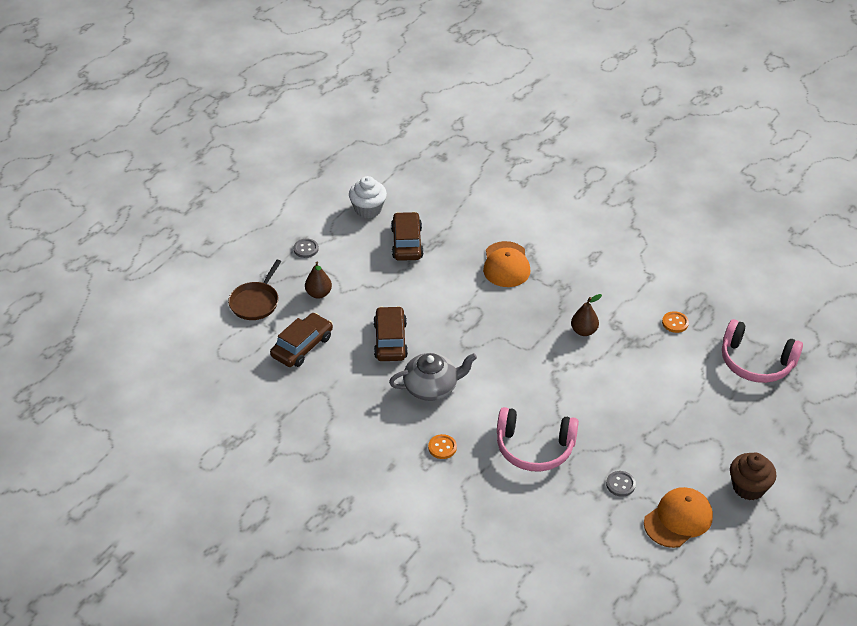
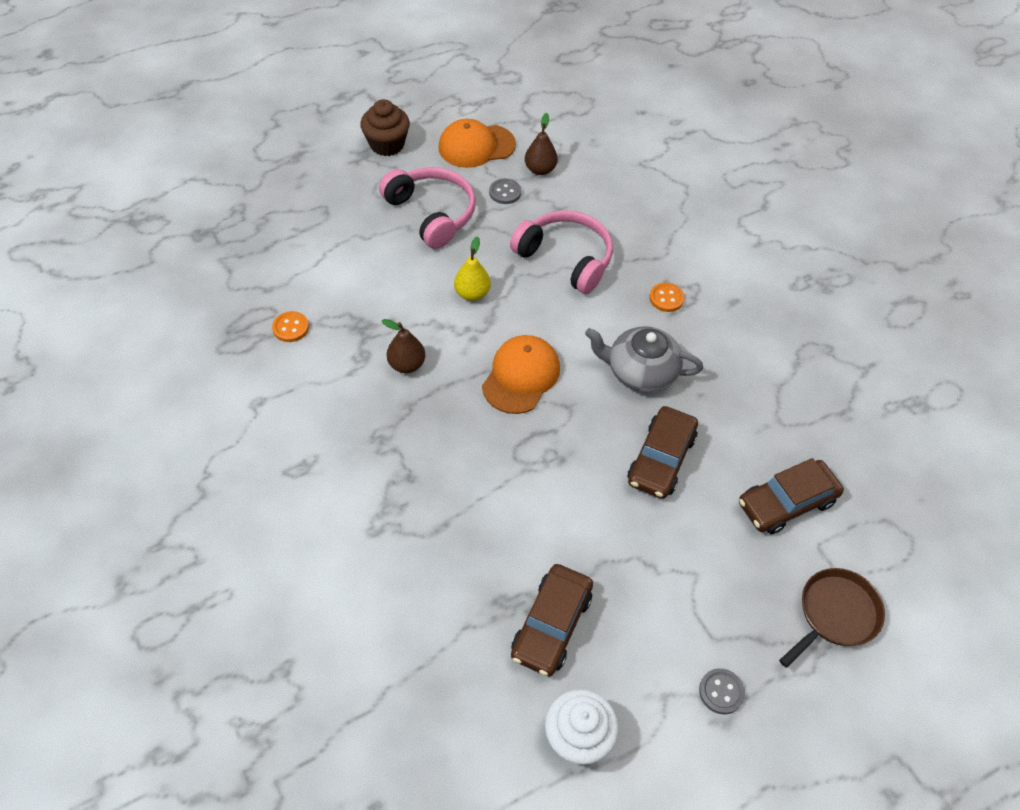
camera: 155 degrees left, 10 degrees up
brown pear [305,262,332,299] -> brown pear moved to [525,113,558,175]
orange cap [483,241,530,287] -> orange cap moved to [482,335,560,414]
pink headphones [722,319,803,383] -> pink headphones moved to [379,167,476,249]
none -> yellow pear [454,236,491,301]

